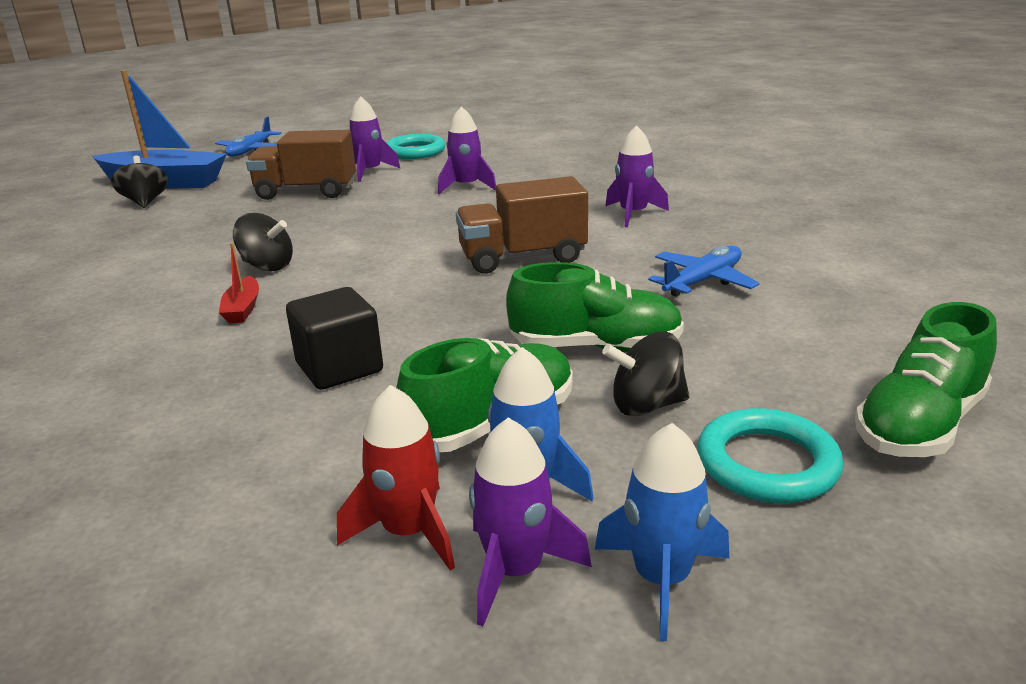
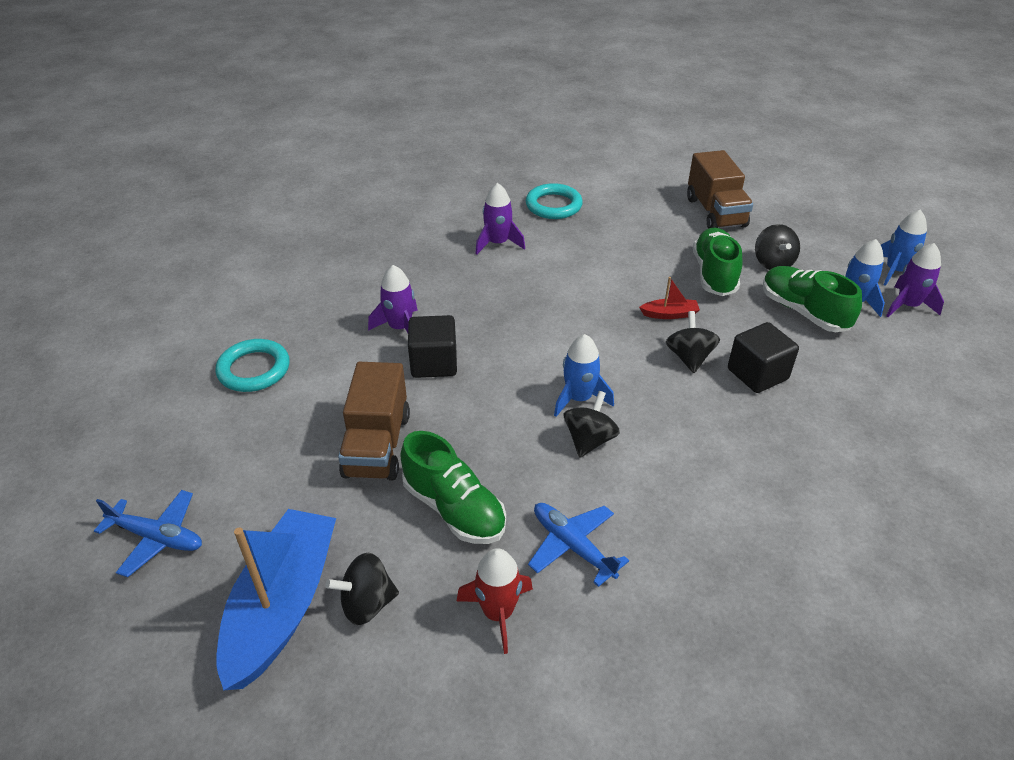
camera: 90 degrees left, 15 degrees up
red boat [219,243,259,323] -> red boat moved to [639,277,700,319]
red rocket [337,385,455,571] -> red rocket moved to [457,548,533,654]
purple rocket [349,96,401,182] -> none
brown truck [456,176,588,274] -> brown truck moved to [687,150,753,229]
blue plane [648,246,760,297] -> blue plane moved to [528,503,629,587]
turquoise ring [697,408,843,503] -> turquoise ring moved to [526,183,583,219]
green shoe [855,302,997,457] -> green shoe moved to [400,431,506,544]
none -> black cube [408,315,457,378]
none -> blue rocket [554,334,614,417]
none -> black spinning top [666,311,720,373]

